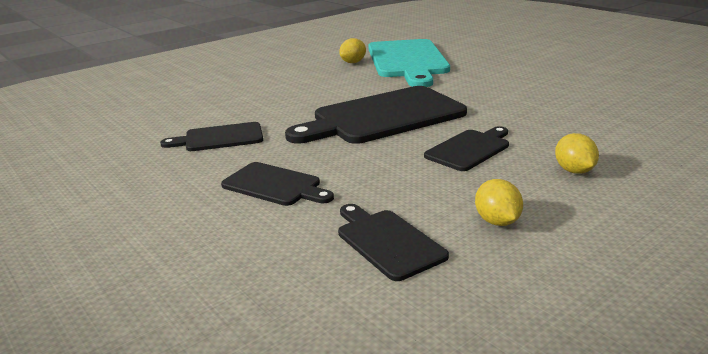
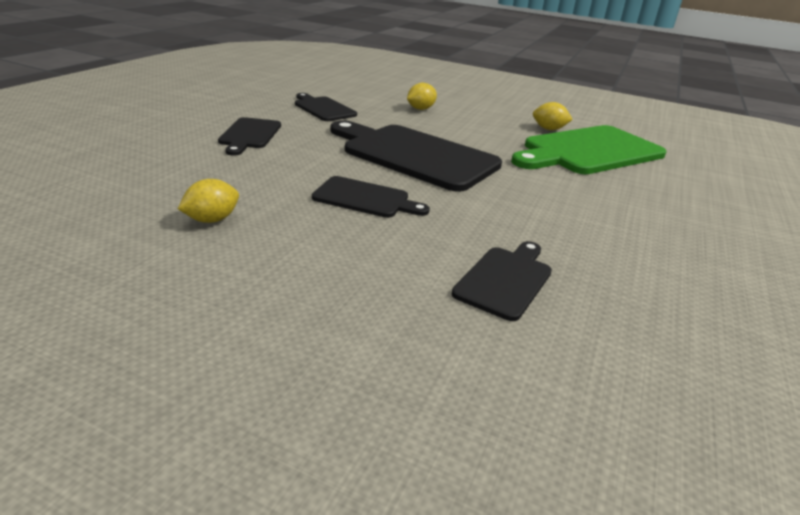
camera: 60 degrees right, 5 degrees up
black cutting board [338,204,449,281] -> black cutting board moved to [452,241,552,321]
turquoise cutting board [368,39,450,87] -> green cutting board [511,125,666,174]
yellow lemon [555,133,599,174] -> yellow lemon moved to [407,83,437,110]

